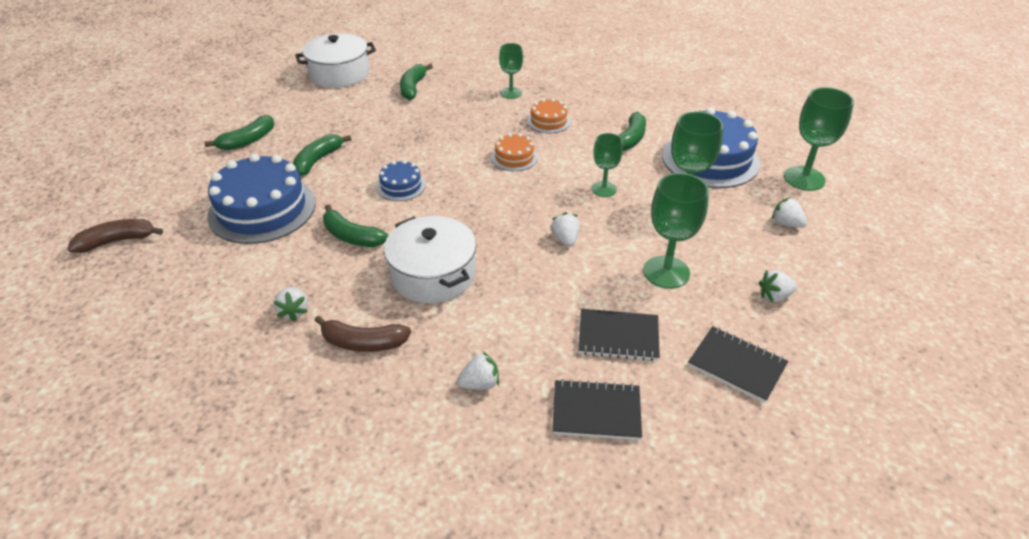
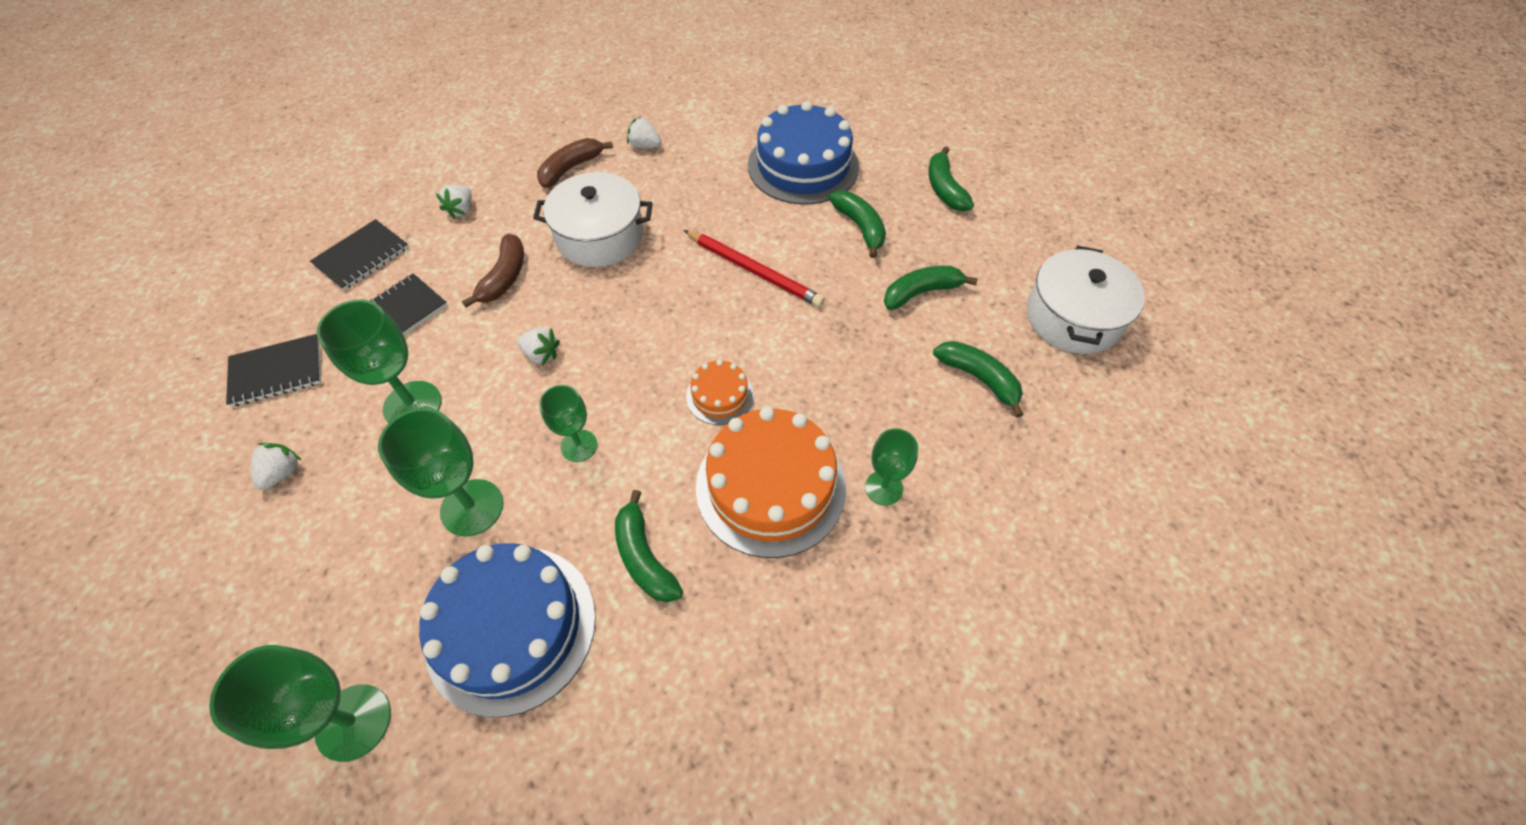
camera: 125 degrees right, 15 degrees up
brown banana [68,219,163,253] -> brown banana moved to [462,234,524,308]
green banana [323,205,388,247] -> green banana moved to [884,266,978,310]
blue cake [377,160,426,201] -> red pencil [684,230,825,307]
orange cake [527,98,571,133] -> orange cake [696,407,846,558], size x2.06
white strawberry [772,197,807,228] -> none

